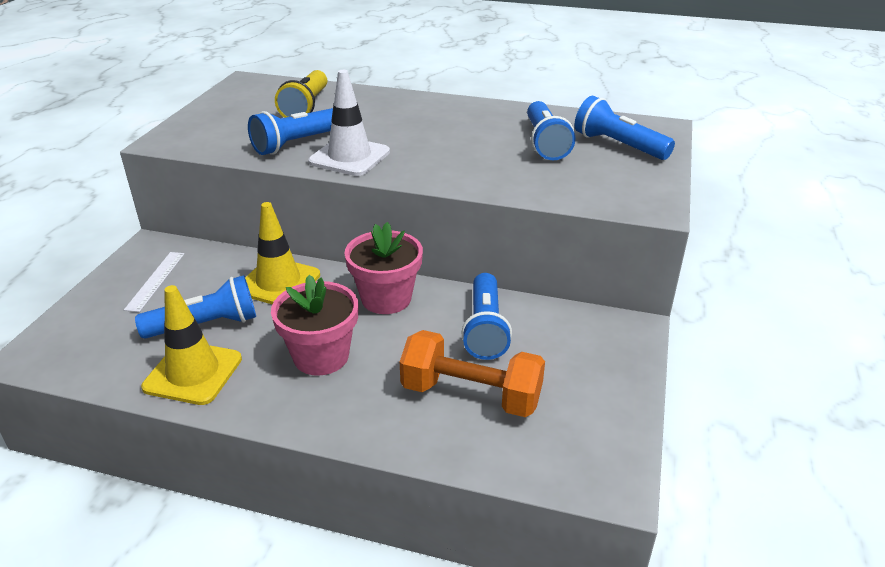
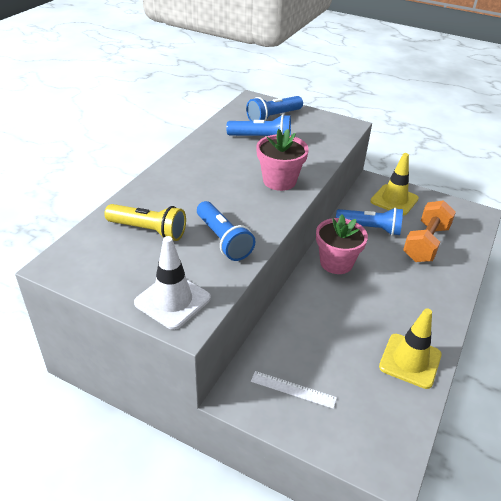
camera: 80 degrees left, 5 degrees up
blue flashlight [135,275,256,339] -> none
yellow traffic cone [245,202,320,304] -> yellow traffic cone moved to [371,153,419,215]
pink flower pot [271,275,358,376] -> pink flower pot moved to [256,129,309,191]
white traffic cone [308,70,390,176] -> white traffic cone moved to [134,236,211,330]

